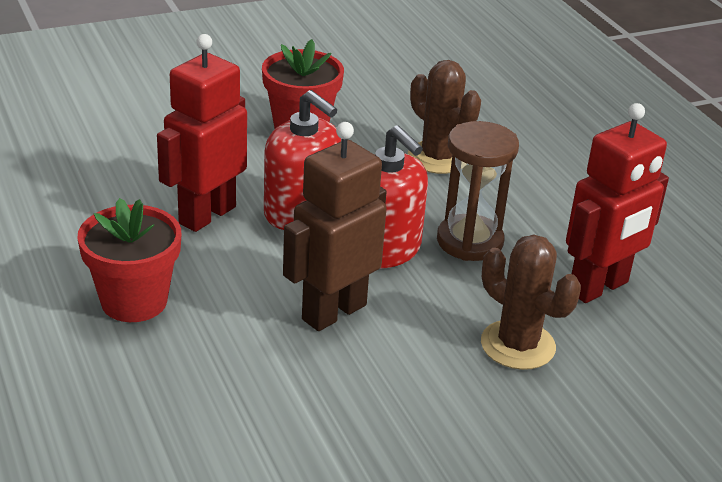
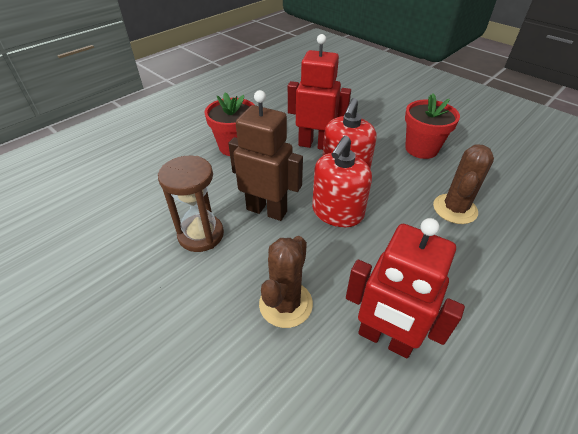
camera: 70 degrees right, 10 degrees up
brown hourglass [437,121,519,261] -> brown hourglass moved to [158,156,224,252]

